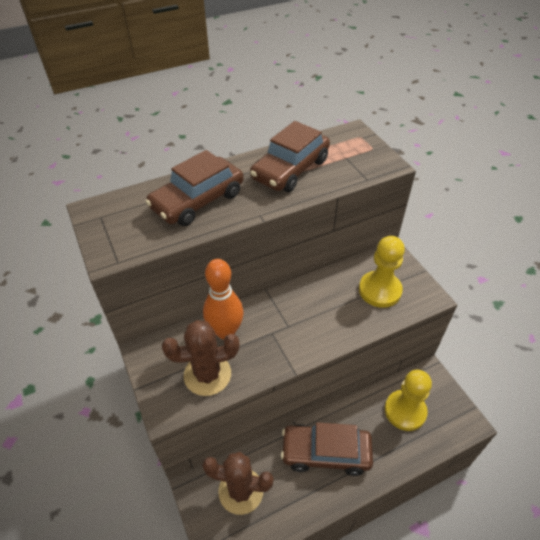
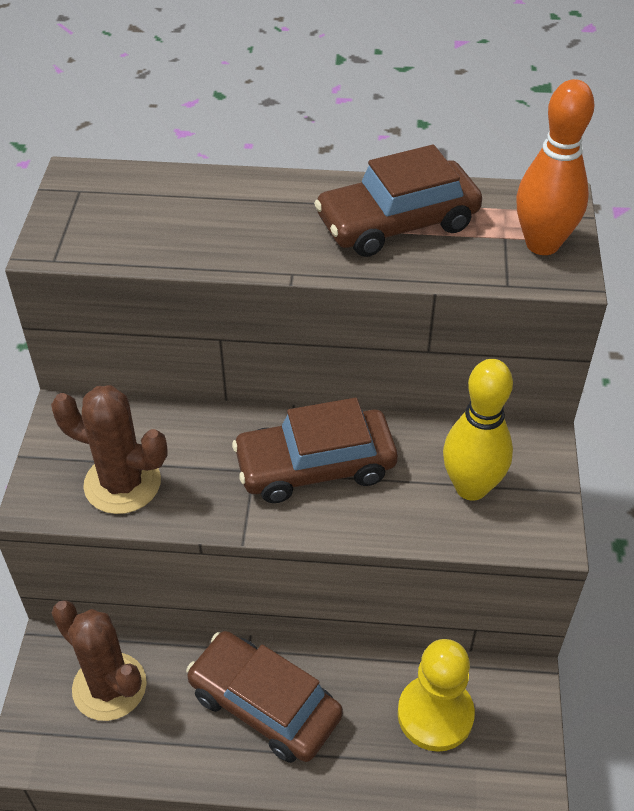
camera: 30 degrees right, 0 degrees up
brown car [145,150,244,226] -> brown car moved to [232,398,398,503]
orange bowling pin [203,259,244,339] -> orange bowling pin moved to [516,79,594,255]
yellow pawn [359,236,405,308] -> yellow bowling pin [443,359,513,501]

